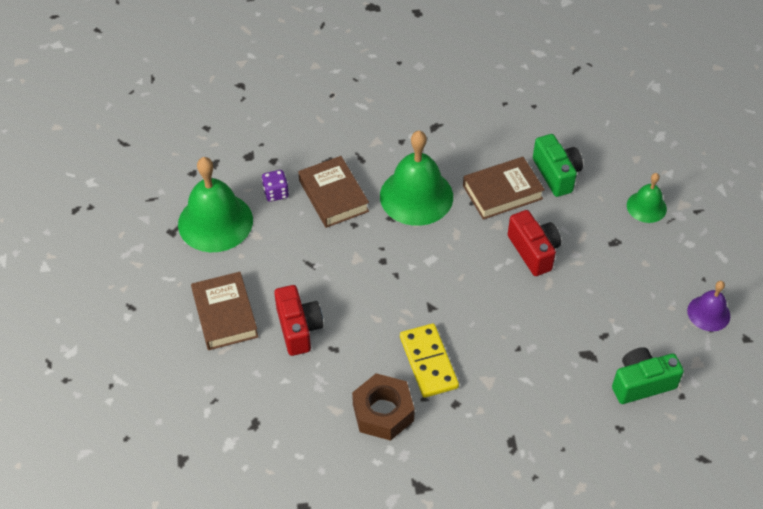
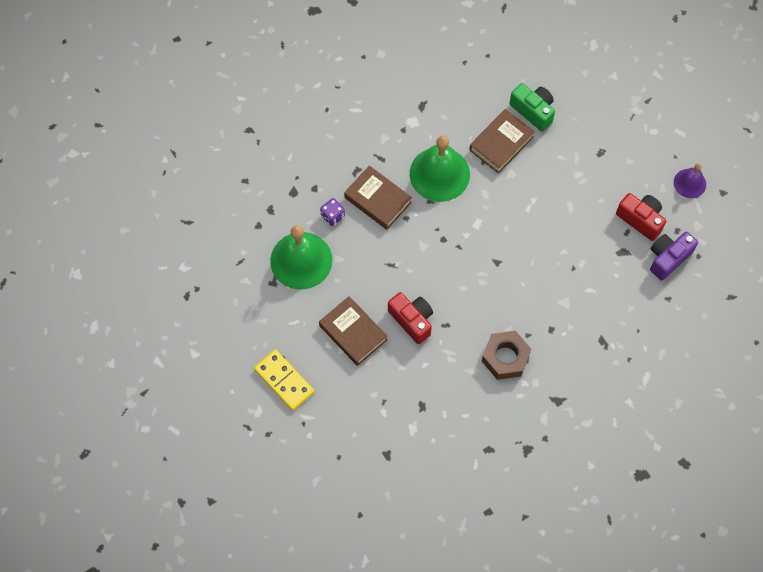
camera: 25 degrees left, 15 degrees up
yellow domino [400,324,459,398] -> yellow domino moved to [254,350,314,411]
red camera [508,210,561,276] -> red camera moved to [616,193,666,241]
green camera [612,347,684,404] -> purple camera [650,232,698,281]
green bell [627,173,667,223] -> none

